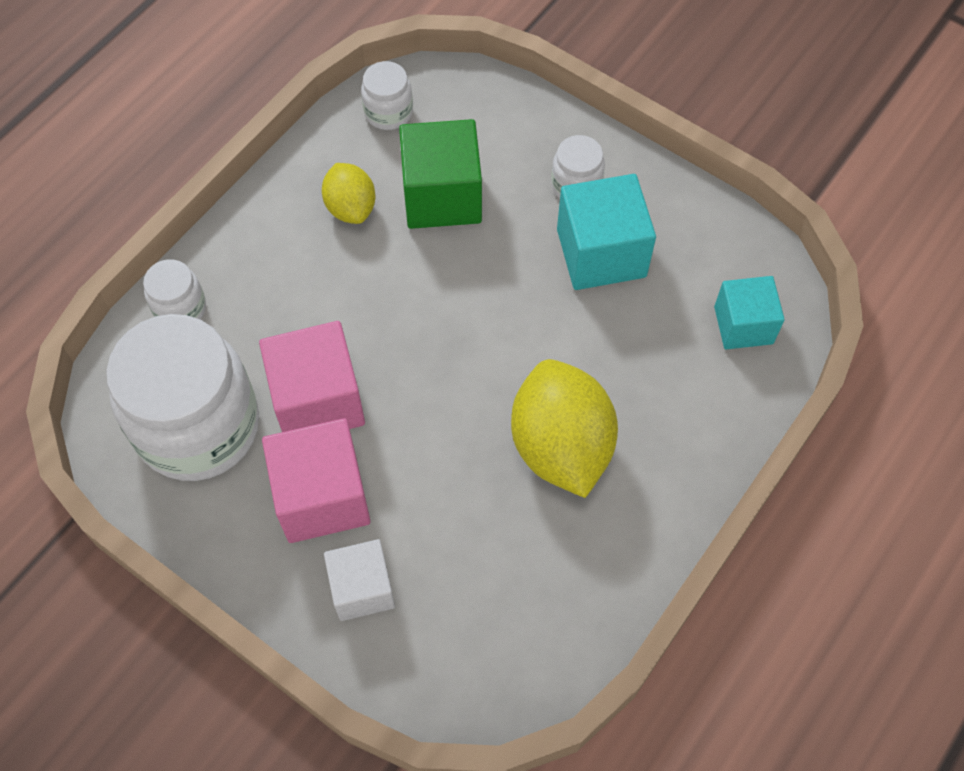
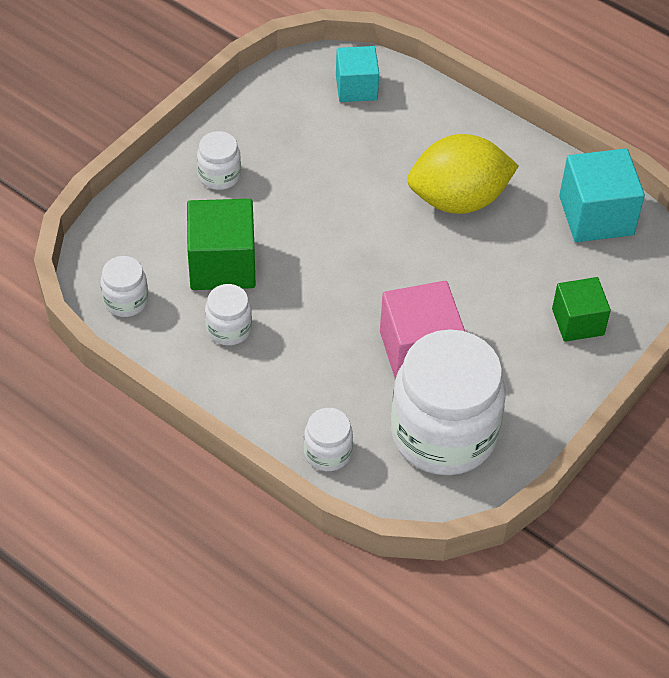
camera: 90 degrees left, 10 degrees down
pink cube [262,418,370,543] -> none
yellow lemon [322,163,375,224] -> white jar [205,284,252,345]
white cube [324,539,395,621] -> green cube [552,277,611,342]
turquoise cube [557,174,656,290] -> turquoise cube moved to [559,148,645,242]

